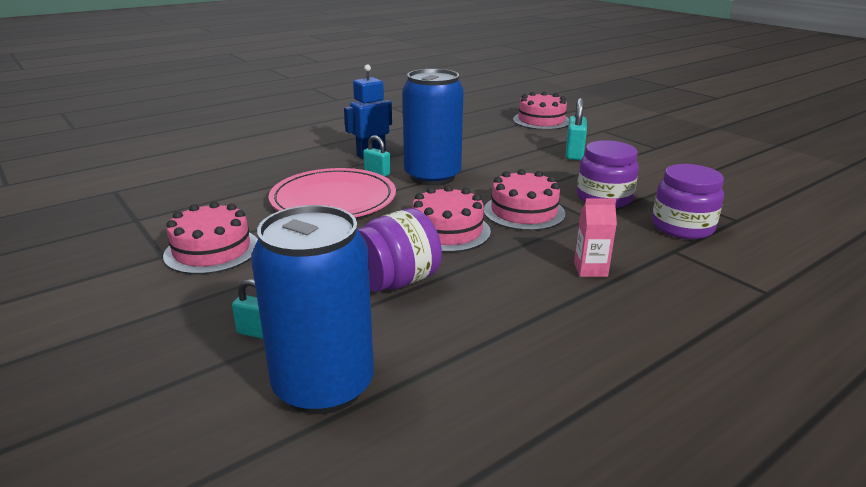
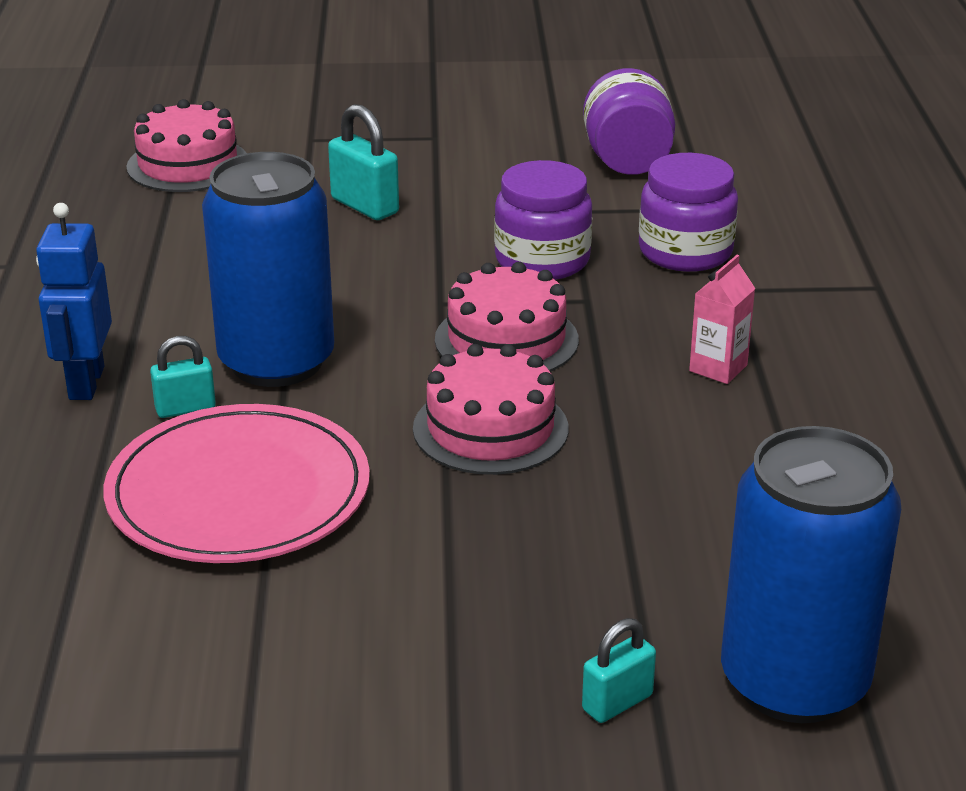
camera: 55 degrees left, 5 degrees up
pink cake [163,201,258,274] -> none
purple jar [358,208,442,292] -> purple jar moved to [583,68,675,175]

